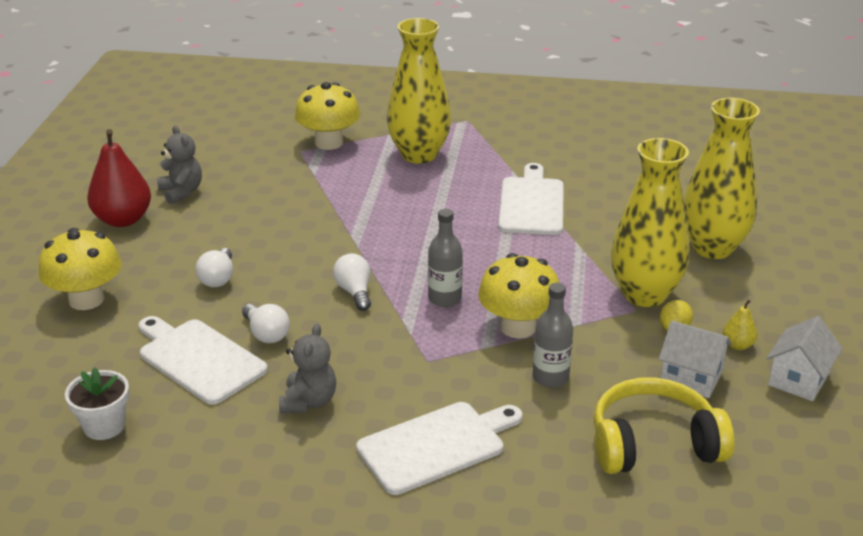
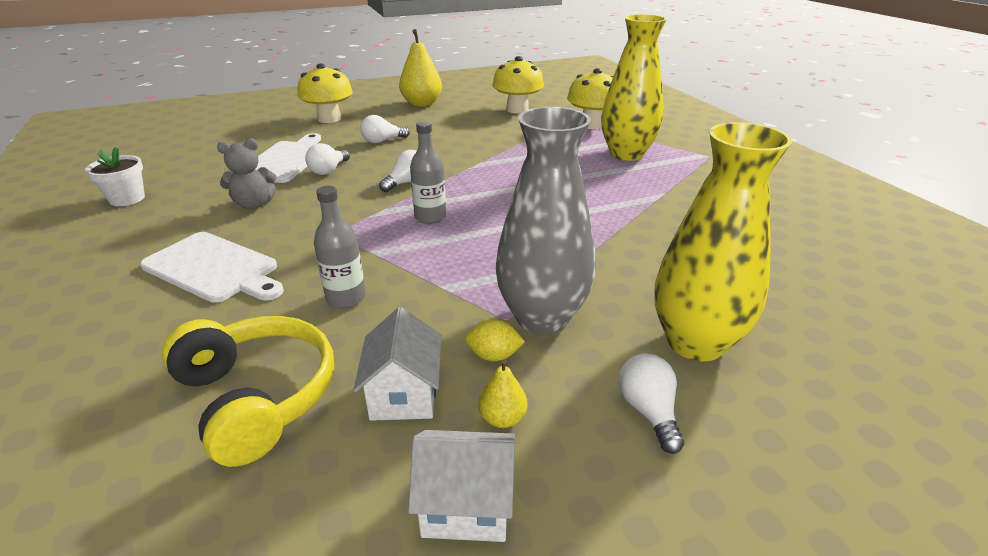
camera: 60 degrees right, 0 degrees up
white flower pot [65,367,129,440] -> white flower pot moved to [85,147,145,206]
red pear [87,129,151,227] -> yellow pear [399,29,442,107]
grey teddy bear [157,125,202,204] -> none
yellow mushroom [478,253,559,338] -> yellow mushroom moved to [492,56,544,114]
white cutting board [498,163,564,235] -> none
yellow vase [611,138,690,307] -> grey vase [496,107,595,334]
none -> white light bulb [618,353,684,454]

